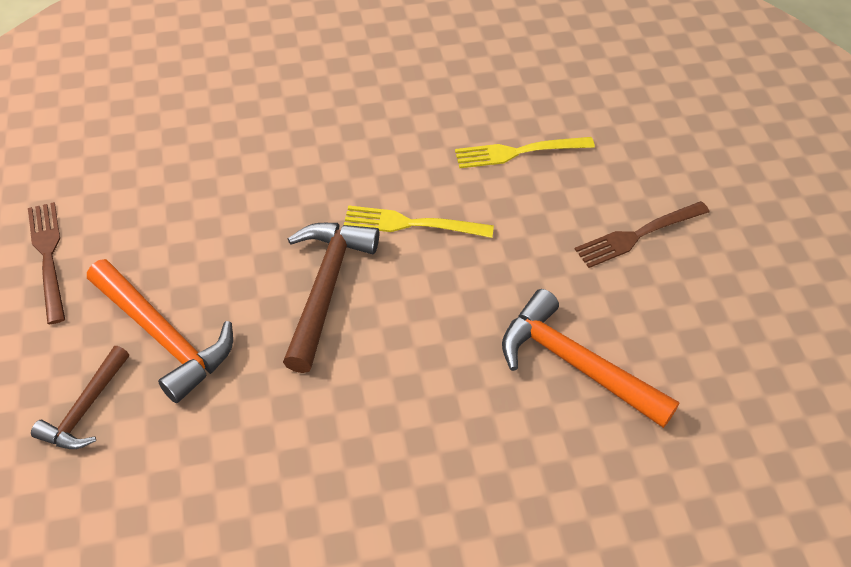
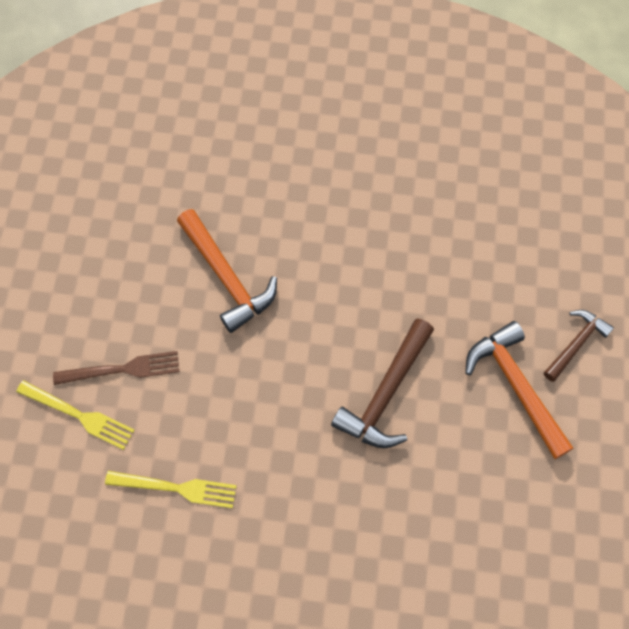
camera: 160 degrees left, 15 degrees up
brown fork [28,202,65,324] -> none
yellow fork [344,205,494,238] -> yellow fork moved to [16,380,135,450]

